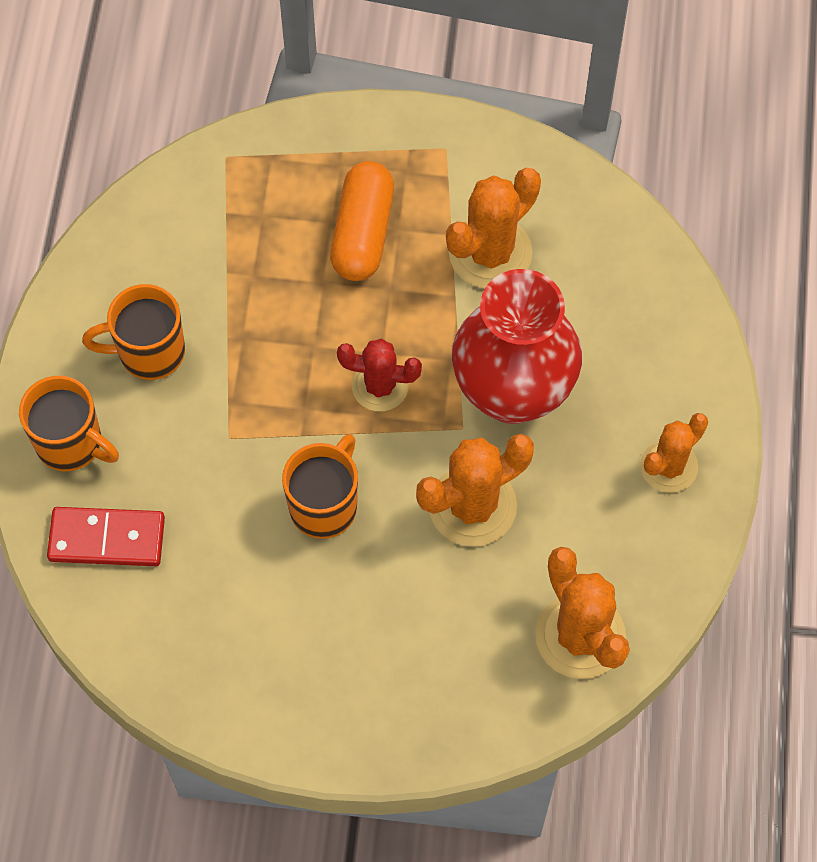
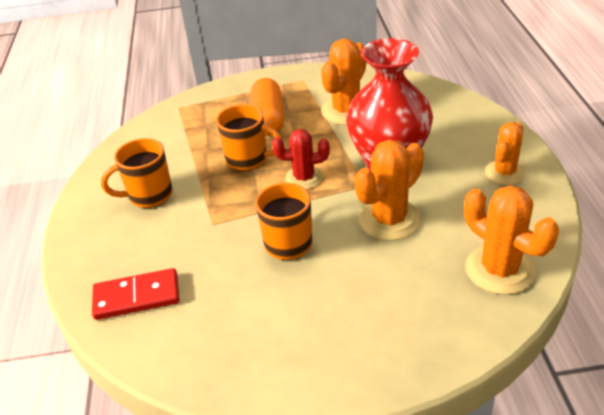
camera: 10 degrees left, 25 degrees down
orange mug [19,376,119,471] -> orange mug moved to [216,104,282,171]

